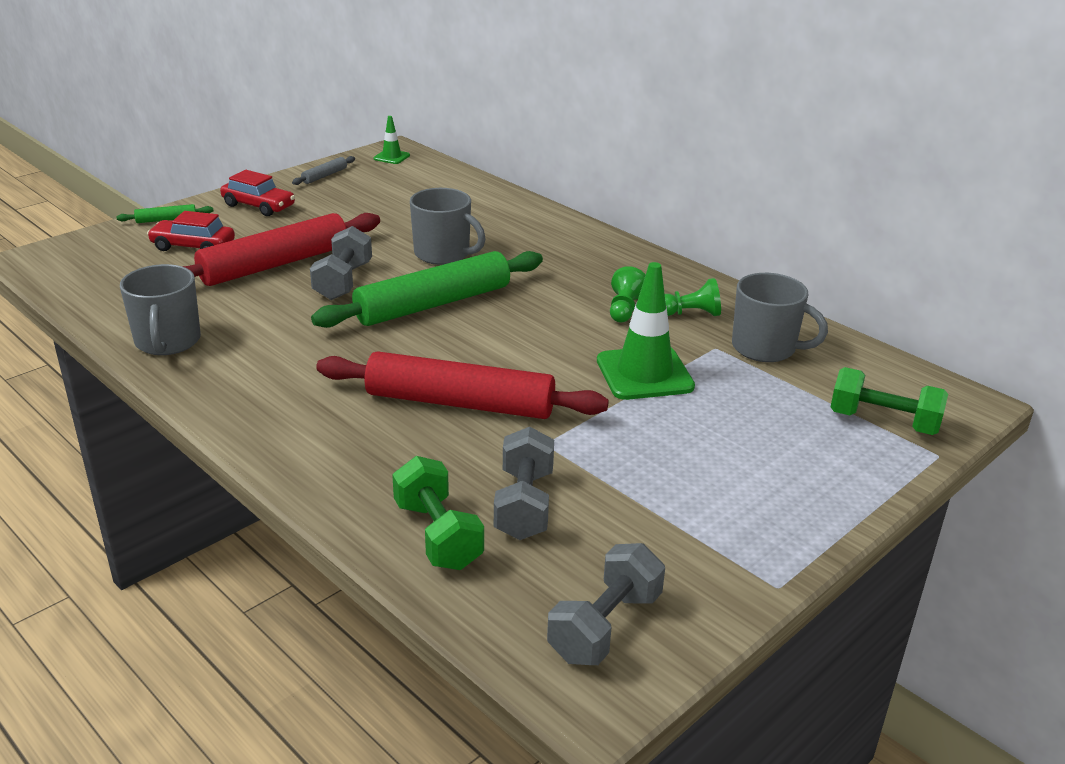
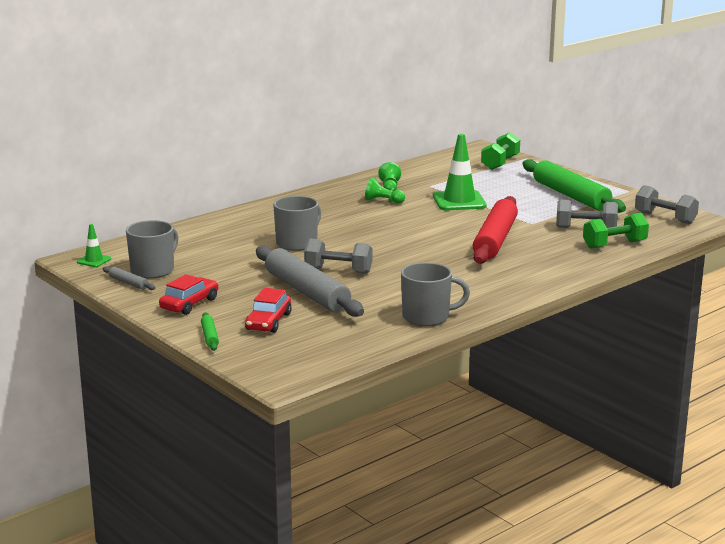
camera: 85 degrees left, 10 degrees down
red rolling pin [182,213,380,286] -> grey rolling pin [256,246,364,317]
green rolling pin [311,251,543,328] -> green rolling pin moved to [522,159,626,213]
grey mug [732,273,828,362] -> grey mug moved to [126,220,178,279]

